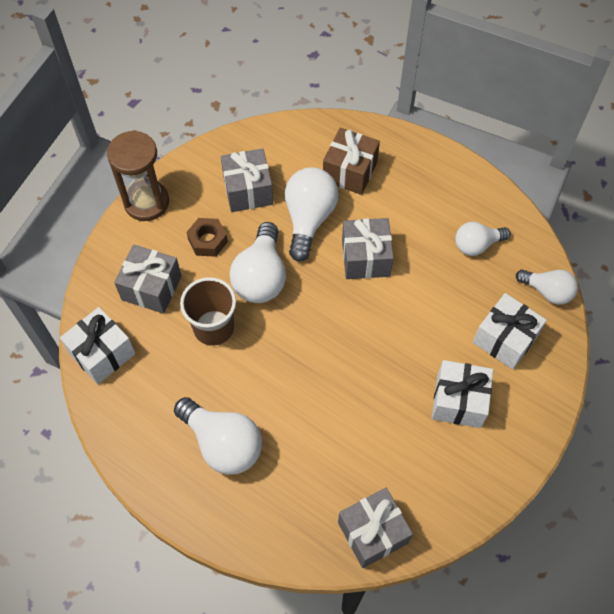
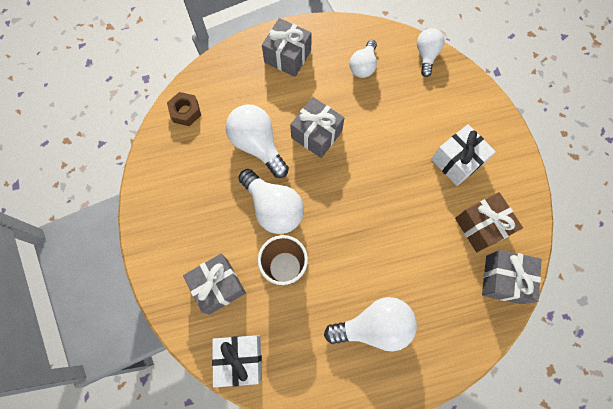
camera: 50 degrees left, 10 degrees up
brown hourglass [107,130,169,221] -> none
brown nut [186,218,228,257] -> brown nut moved to [167,92,201,126]
grey gift [221,148,273,212] -> grey gift moved to [262,18,312,77]
brown gift [323,128,380,195] -> brown gift moved to [455,192,523,253]
white gift [473,293,547,370] -> none
white light bulb [516,269,578,305] -> white light bulb turned 60 degrees counterclockwise [417,28,445,77]

